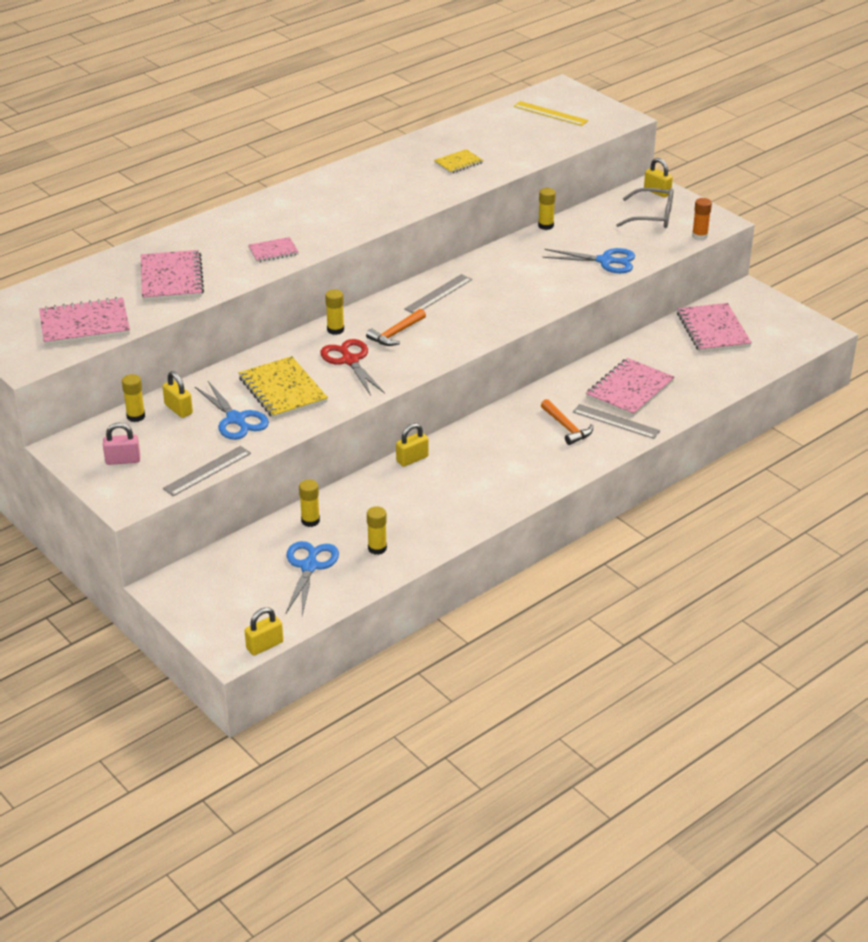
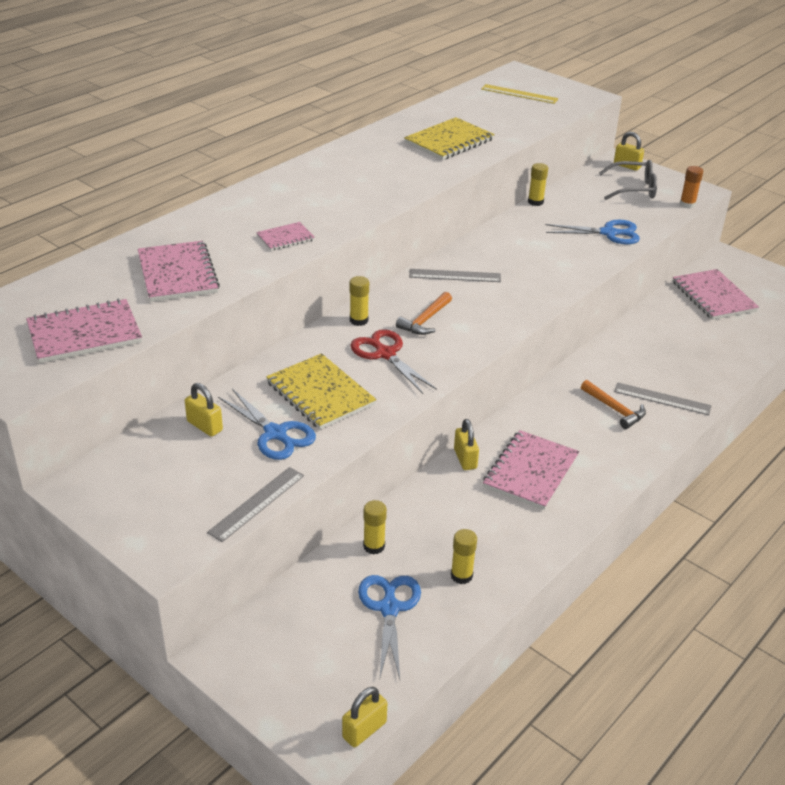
camera: 10 degrees left, 0 degrees up
pink padlock [103,423,140,465] -> none
yellow glue stick [122,374,145,422] -> none
yellow padlock [396,423,429,467] -> yellow padlock turned 60 degrees counterclockwise [454,419,479,470]
grey ruler [404,274,472,313] -> grey ruler turned 60 degrees clockwise [409,269,501,282]
yellow notebook [434,149,483,174] -> yellow notebook [404,117,495,160], size x1.82
pink notebook [586,358,674,417] -> pink notebook moved to [483,430,579,510]

